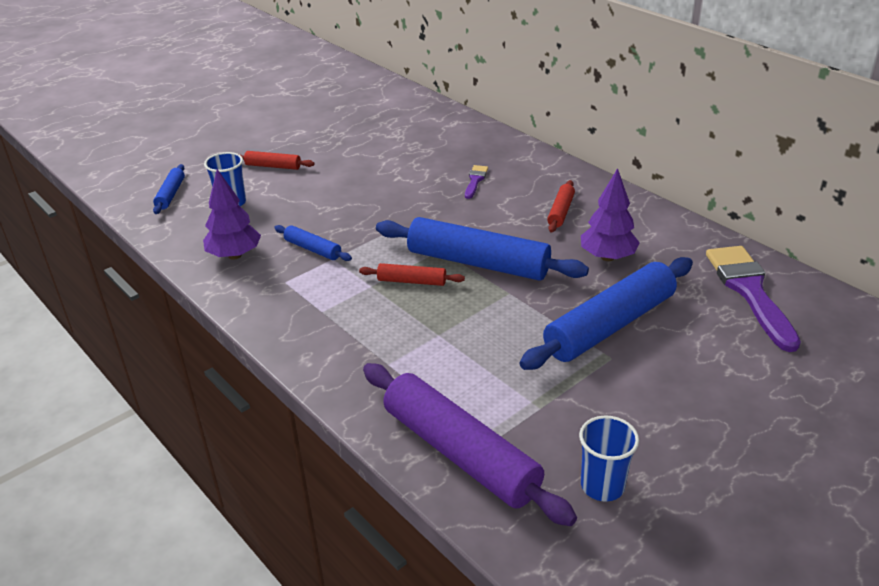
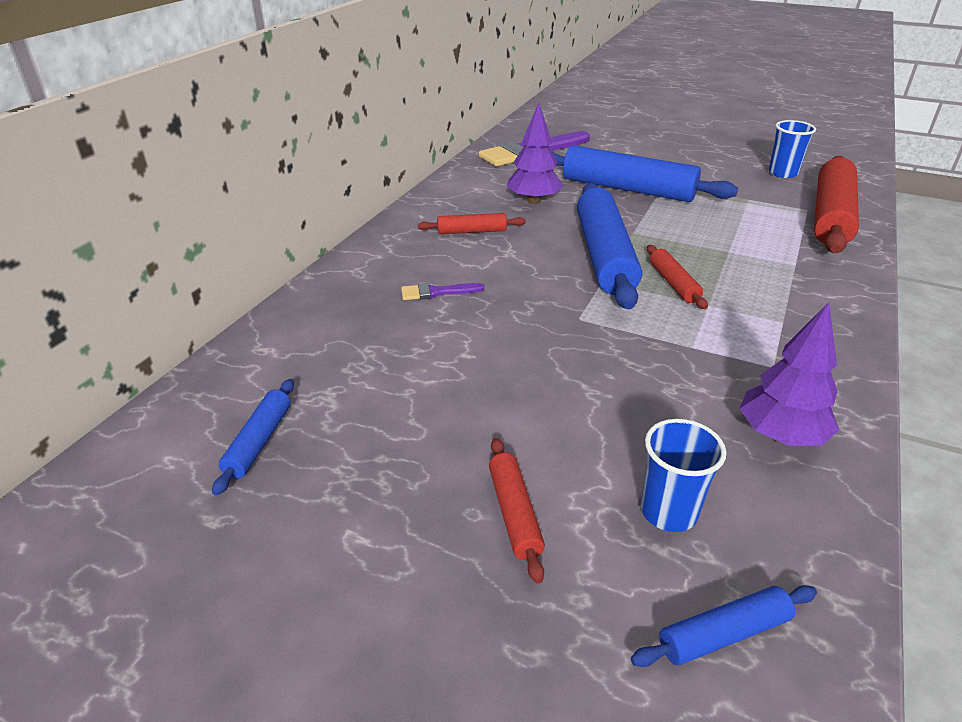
camera: 115 degrees left, 0 degrees up
blue rolling pin [274,225,352,261] -> blue rolling pin moved to [212,379,294,496]
purple rolling pin [363,363,577,526] -> red rolling pin [814,156,859,253]

